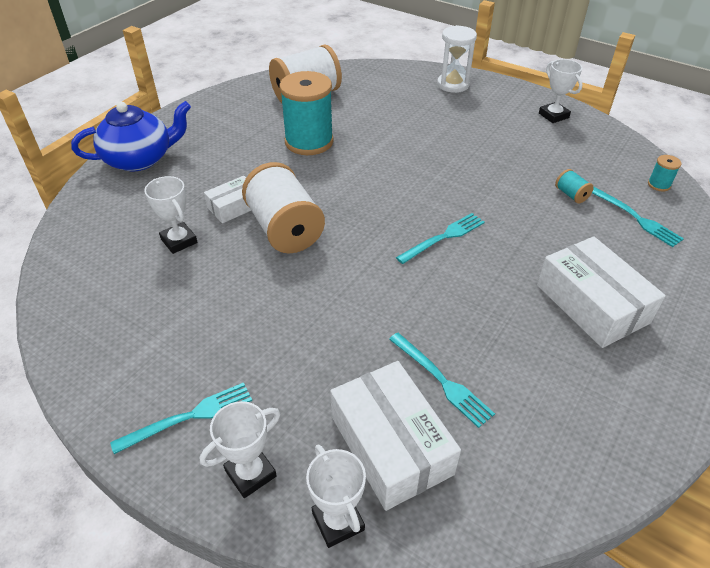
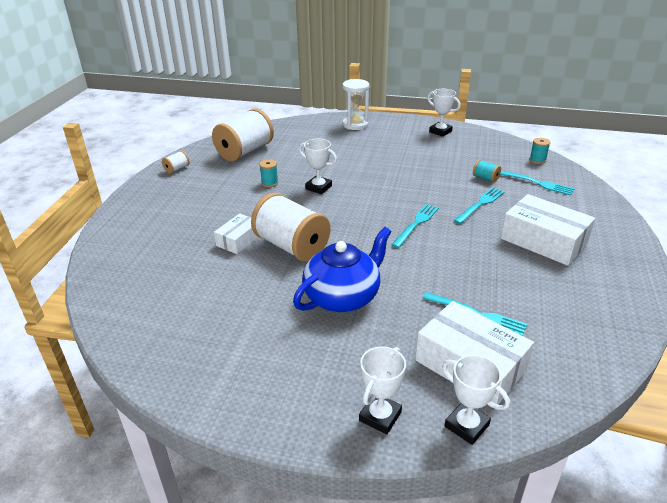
camera: 20 degrees left, 10 degrees down
blue teapot [71,101,191,171] -> blue teapot moved to [293,227,391,312]
turquoise fork [110,382,252,454] -> turquoise fork moved to [453,187,505,224]
white trophy [144,176,197,254] -> white trophy moved to [299,139,337,194]
turquoise spool [279,71,334,155] -> turquoise spool [259,159,278,187], size x0.42
none -> white spool [162,151,189,174]

